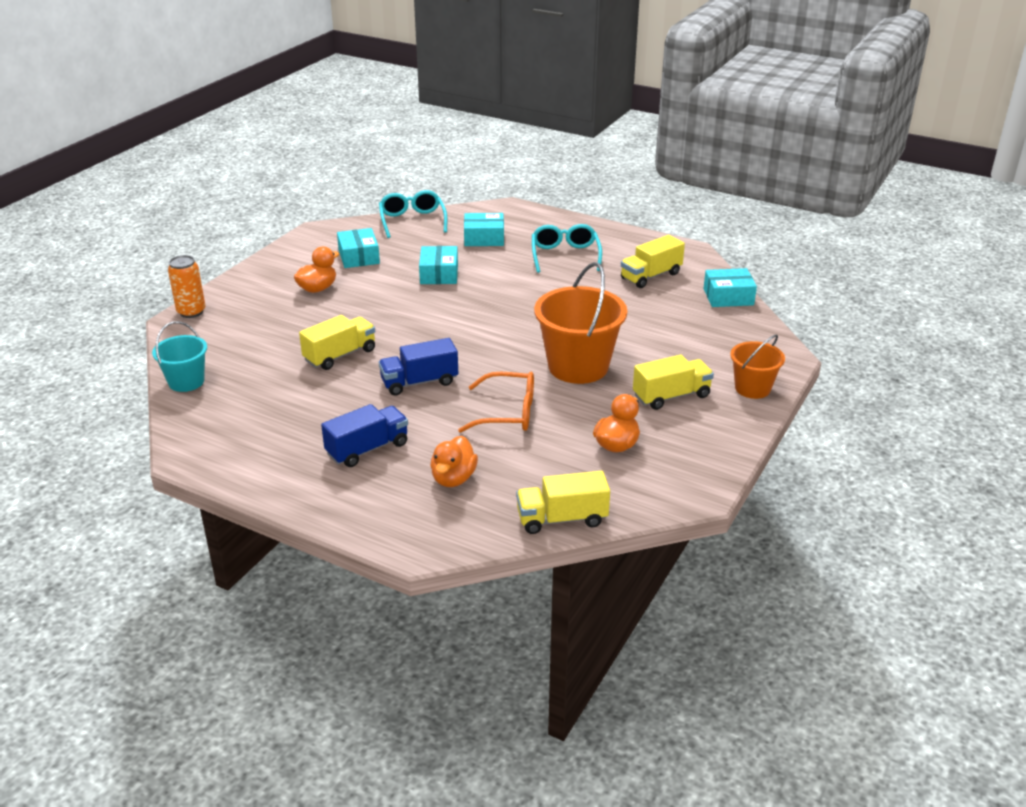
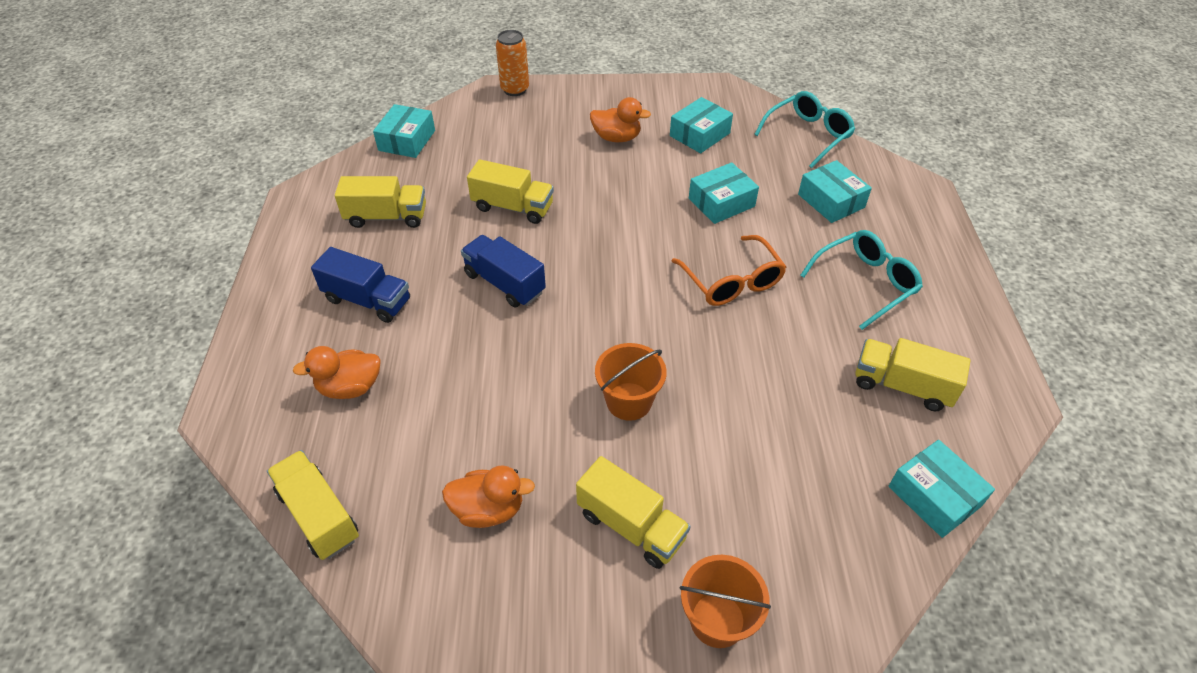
camera: 60 degrees right, 15 degrees up
turquoise bucket [152,321,207,392] -> turquoise box [373,104,435,158]
orange glasses [458,372,534,433] -> orange glasses moved to [672,235,786,306]
orange bucket [534,262,627,384] -> orange bucket [595,343,667,421], size x0.57
none -> yellow truck [335,176,426,228]

